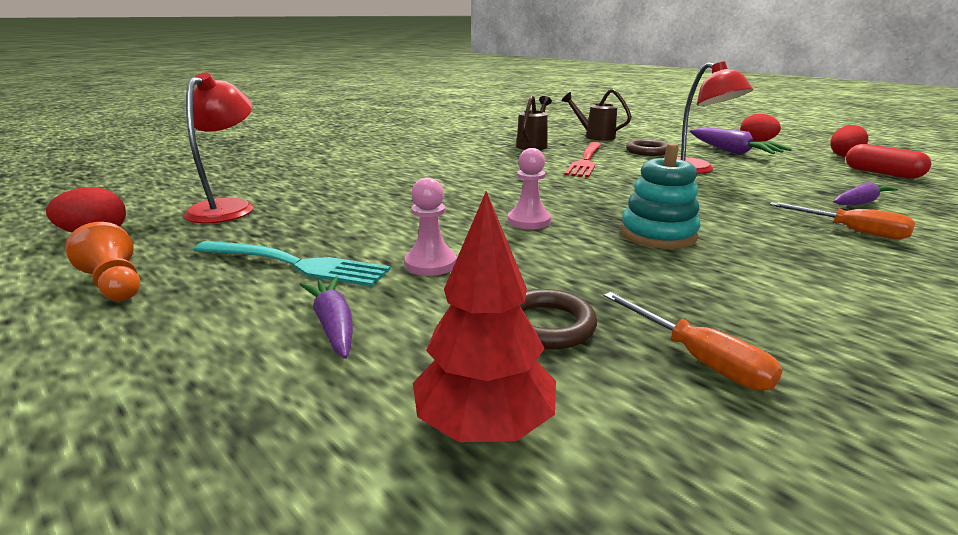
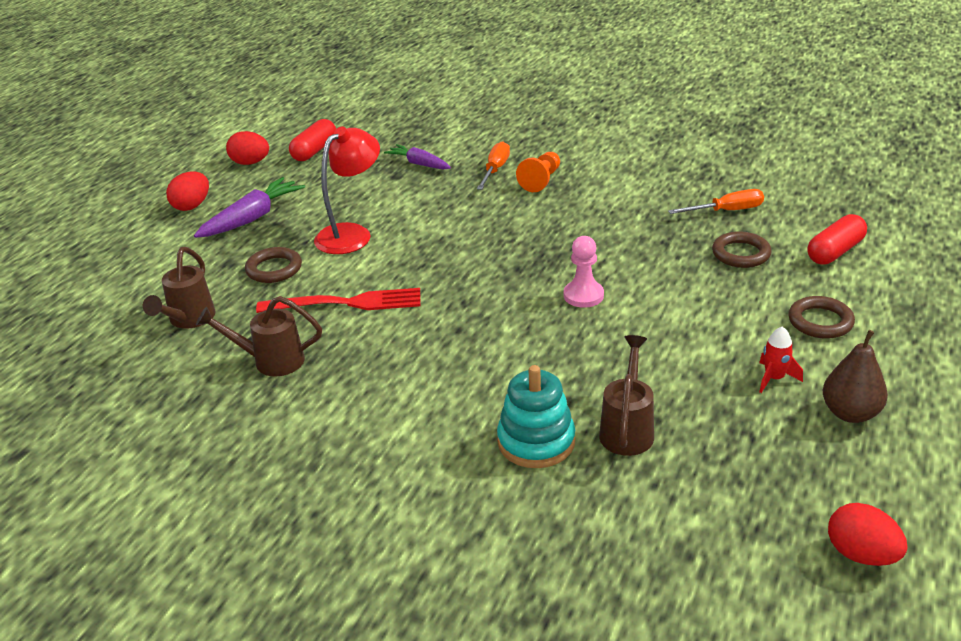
camera: 110 degrees left, 10 degrees up
orange pawn [65,222,140,301] -> orange pawn moved to [516,152,560,192]
red lamp [184,72,254,224] -> none
turquoise fork [193,241,391,287] -> red rocket [759,326,803,393]
purple carrot [300,276,353,359] -> brown ring [788,296,855,339]
pink pawn [404,178,457,276] -> none
red tree [413,191,556,442] -> red capsule [807,214,867,265]
orange screwdriver [604,292,783,391] -> orange screwdriver turned 45 degrees clockwise [668,189,764,214]
turquoise stacking toy [621,143,701,249] -> turquoise stacking toy moved to [497,365,575,468]
none -> brown watering can [599,335,654,456]
none -> brown pear [823,330,888,423]

